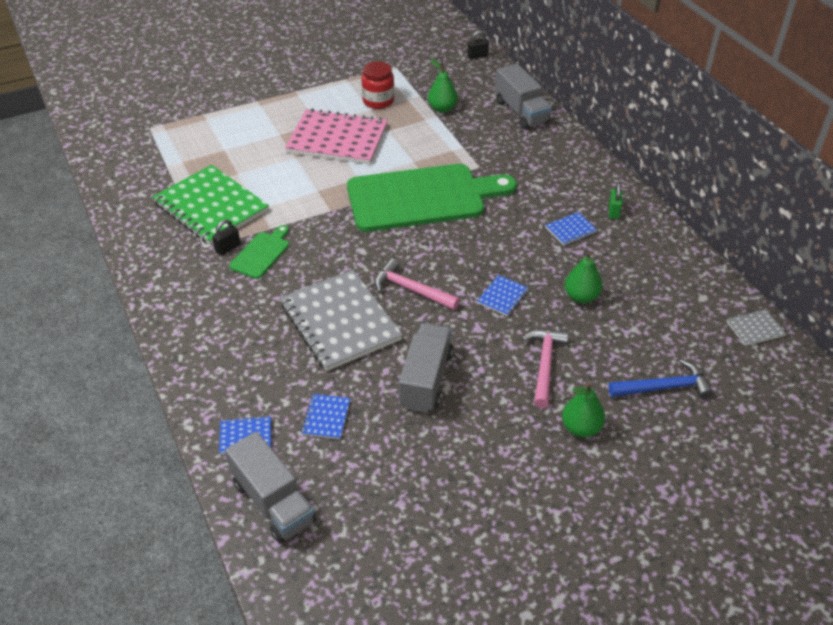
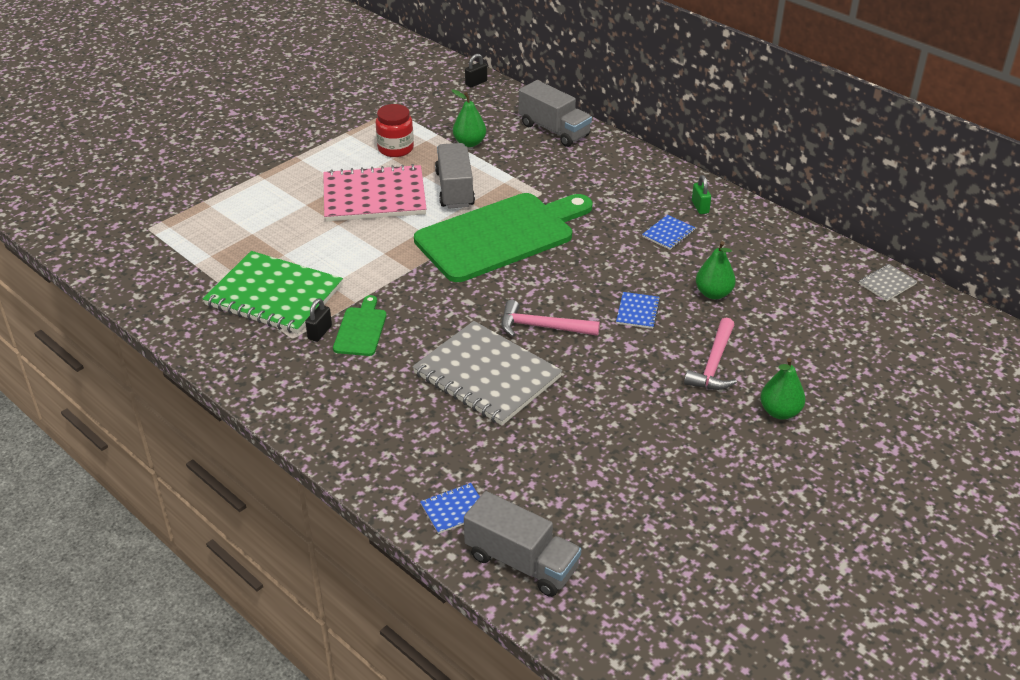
camera: 20 degrees left, 5 degrees down
blue notebook [301,394,350,439] -> none
grey truck [399,323,453,413] -> grey truck moved to [435,143,475,208]
pink hammer [521,329,569,408] -> pink hammer turned 150 degrees counterclockwise [684,318,737,390]
blue hammer [608,359,713,399] -> none

